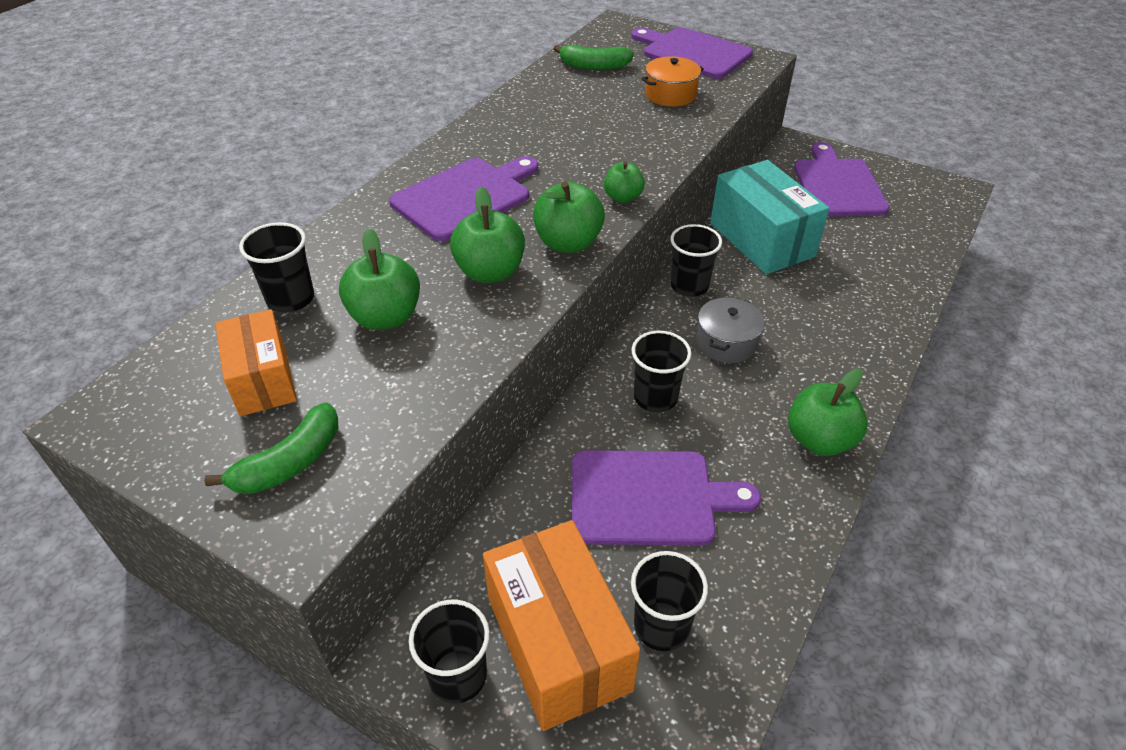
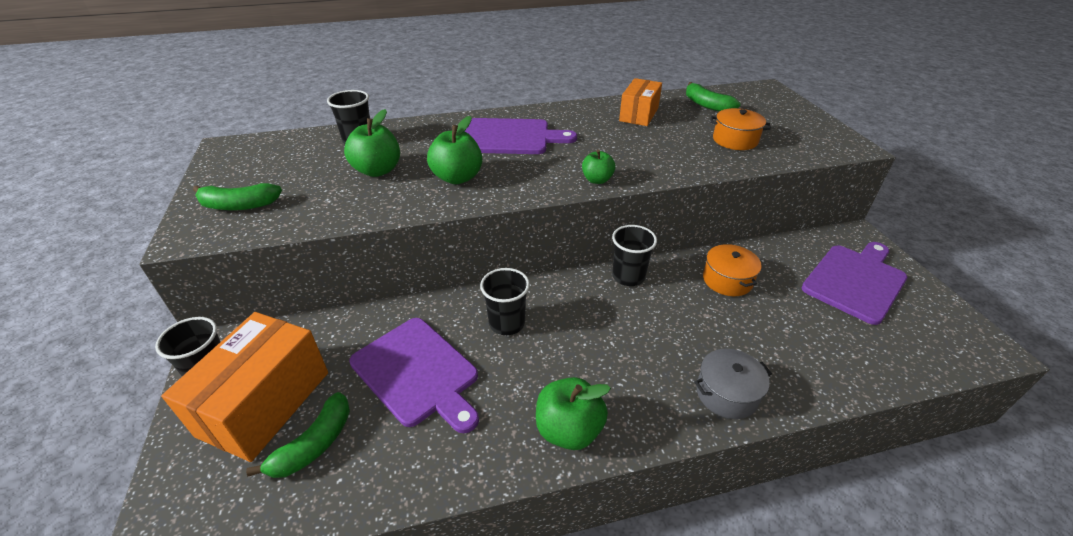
camera: 45 degrees right, 5 degrees down
orange box [216,309,297,416] -> orange box moved to [619,78,662,126]
green apple [533,181,605,253] -> none
purple cutting board [631,27,753,79] -> none
black cup [631,551,708,651] -> green banana [246,392,350,478]
grey pot [696,298,764,363] -> grey pot moved to [694,349,772,419]
turquoise box [710,160,830,274] -> orange pot [703,244,762,296]

